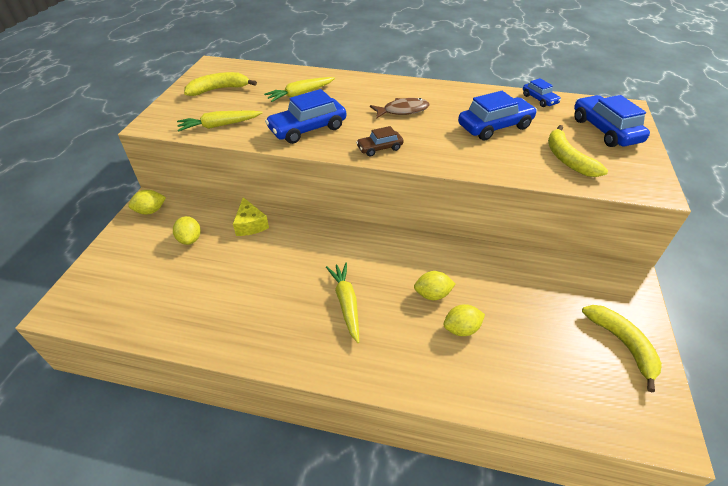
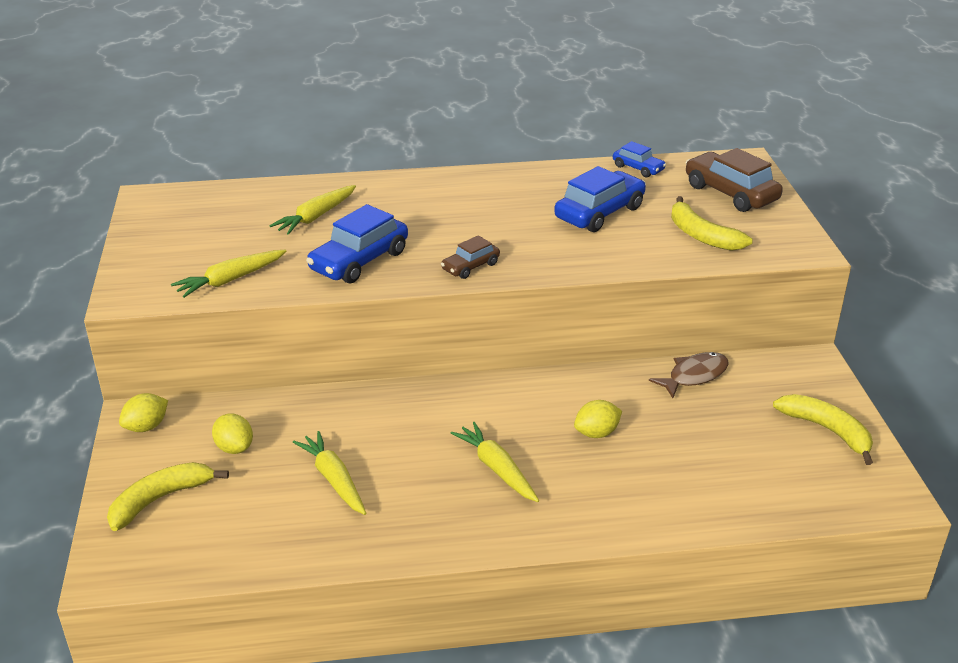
camera: 20 degrees left, 10 degrees down
yellow banana [184,72,257,96] -> yellow banana moved to [107,462,229,531]
yellow cheese [233,197,269,236] -> none
brown fish [370,98,429,119] -> brown fish moved to [649,352,729,398]
yellow lemon [443,304,485,336] -> none
blue car [574,95,650,147] -> brown car [686,148,783,212]
none -> yellow carrot [293,431,366,515]

